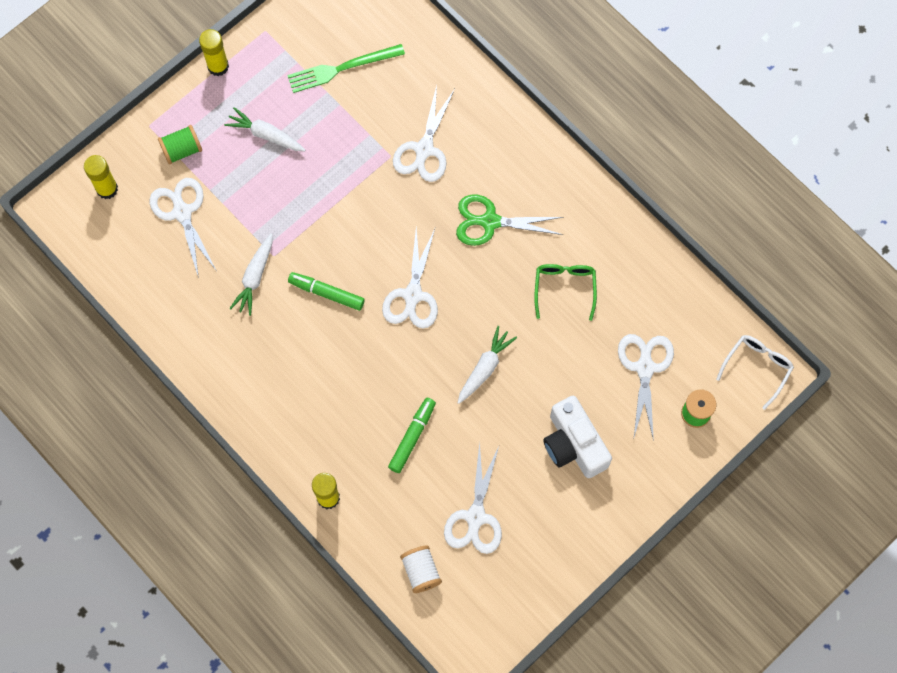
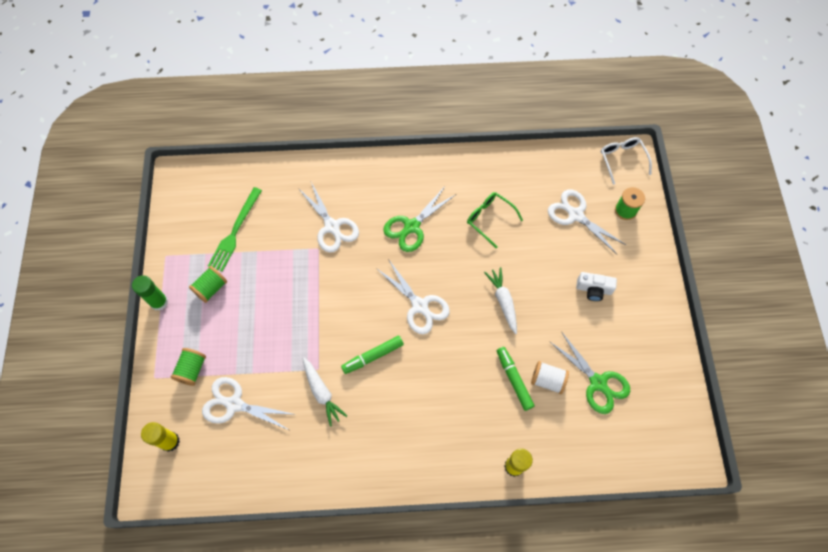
camera: 50 degrees left, 5 degrees down
yellow glue stick [199,29,229,76] -> green glue stick [132,276,168,311]
white carrot [224,107,305,151] -> none
white spool [400,545,442,593] -> white spool moved to [531,361,569,394]
white scissors [444,442,502,554] -> green scissors [549,331,630,414]
white camera [543,396,612,478] -> white camera [576,272,617,301], size x0.61
none -> green spool [189,266,227,303]

